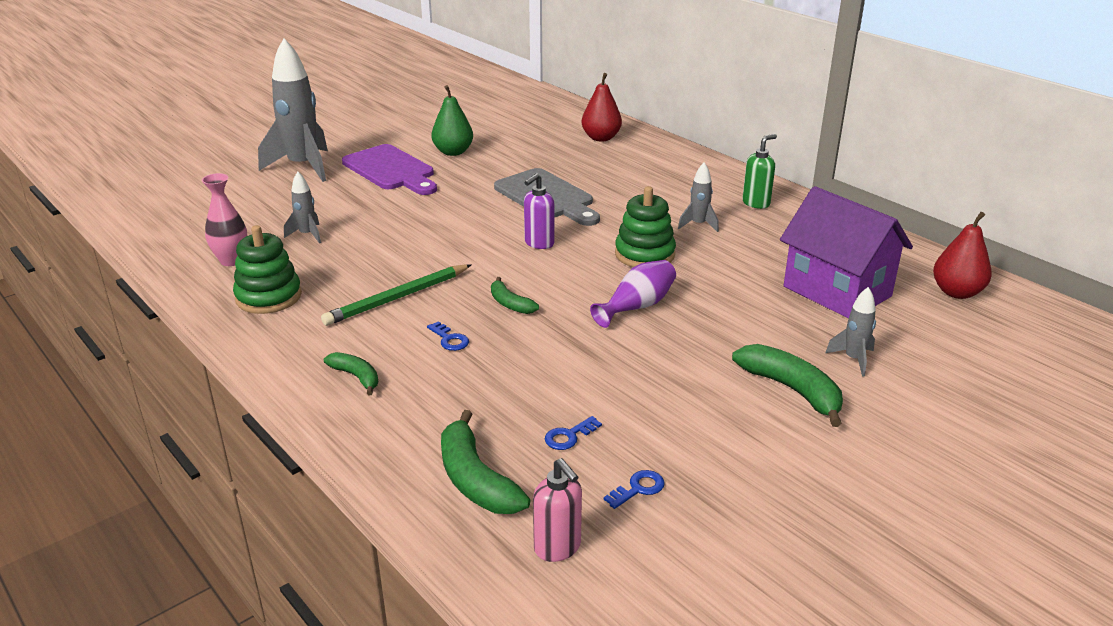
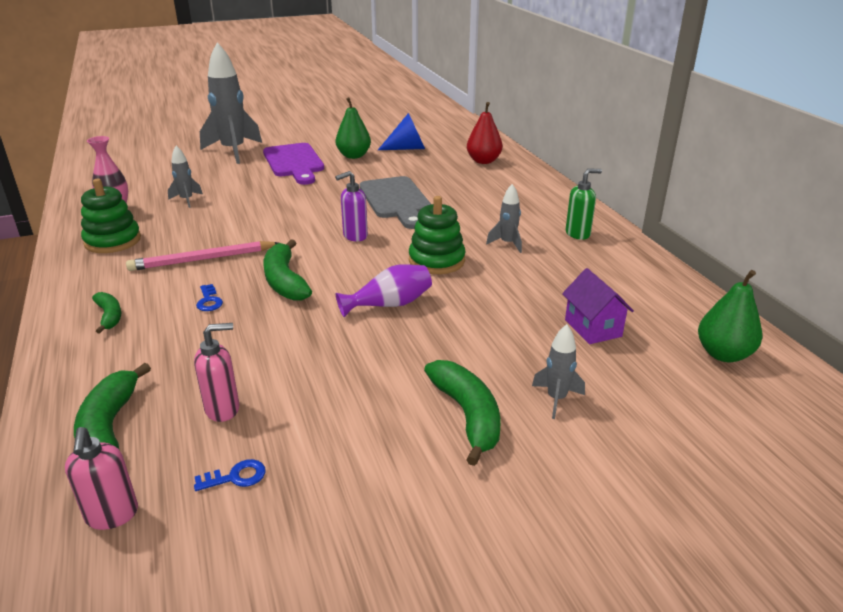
camera: 20 degrees right, 0 degrees up
green pencil [321,264,472,326] -> pink pencil [126,241,278,271]
green banana [491,277,539,314] -> green banana [263,239,312,301], size x1.71
blue key [545,416,602,450] -> pink soap dispenser [194,323,239,422]
purple house [780,186,913,319] -> purple house [562,268,634,344], size x0.54
red pear [933,212,992,299] -> green pear [698,270,763,362]
none -> blue cone [378,113,425,150]

